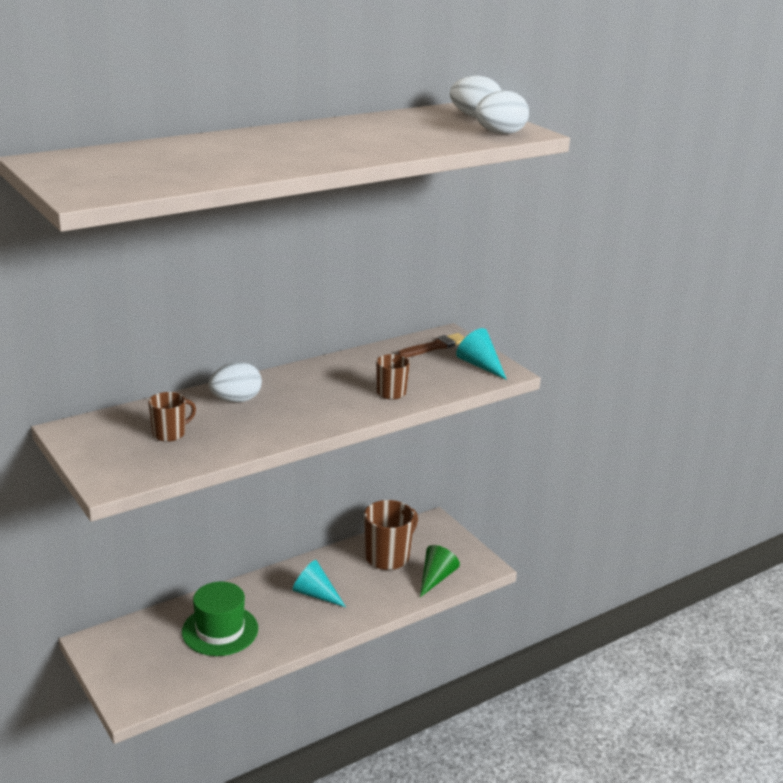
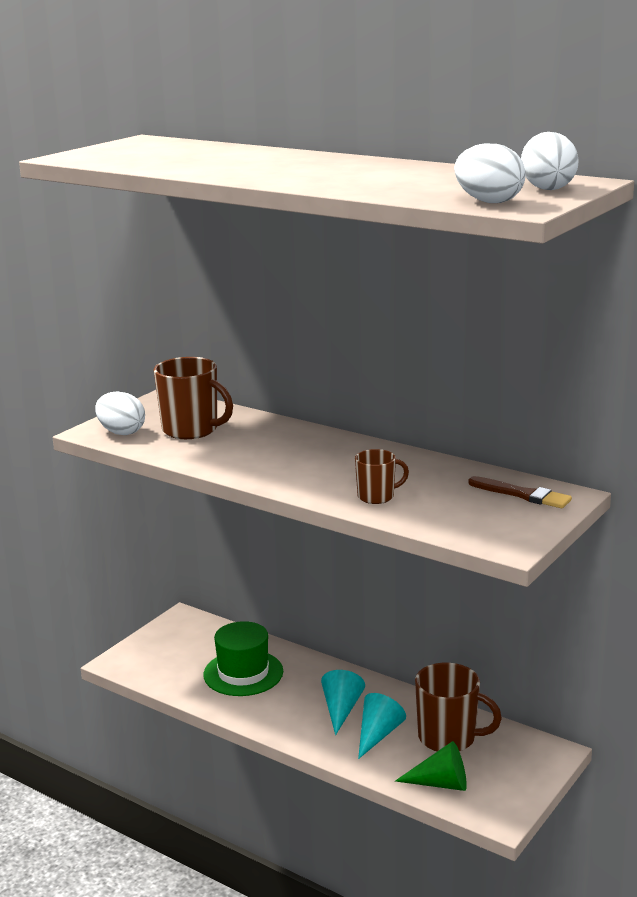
camera: 70 degrees right, 5 degrees down
brown mug [148,392,196,442] -> brown mug [154,357,233,439], size x1.74
white egg [209,362,262,402] -> white egg moved to [95,392,145,435]
turquoise cone [456,328,507,380] -> turquoise cone moved to [358,693,406,759]

